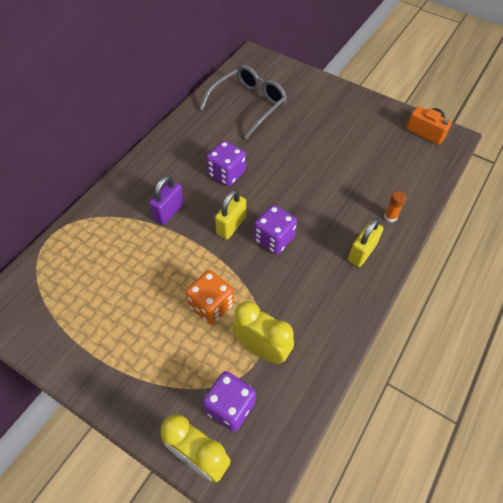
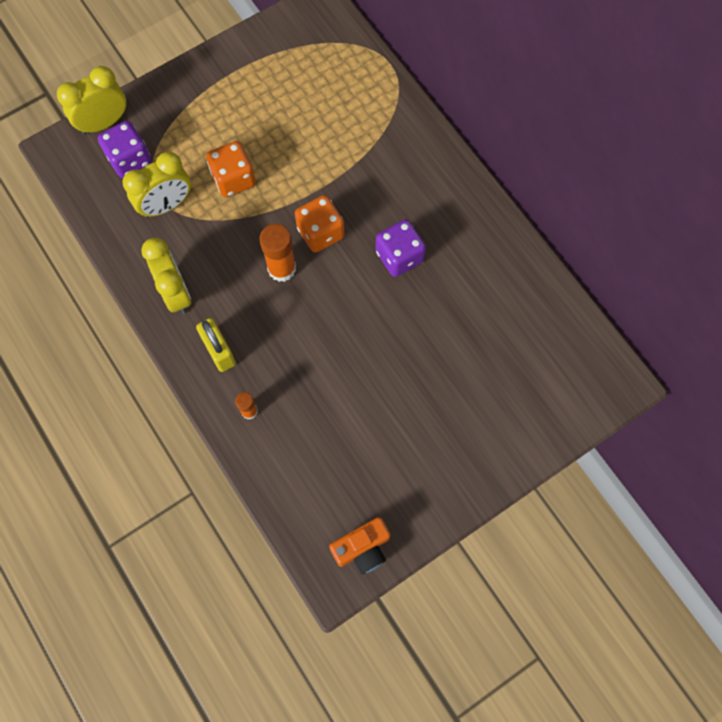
camera: 115 degrees right, 15 degrees up
purple padlock [149,176,184,225] -> none
grey glasses [200,65,287,139] -> none
yellow padlock [215,190,246,239] -> orange dice [295,195,344,253]
purple dice [254,205,297,254] -> orange glue stick [259,224,296,282]
none -> yellow clock [141,238,191,314]

